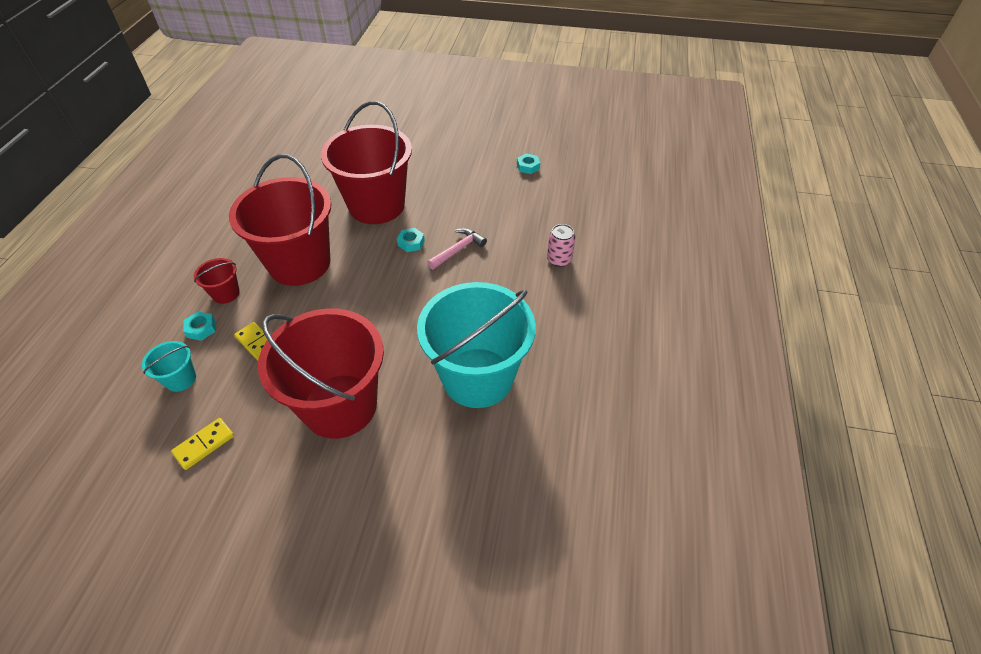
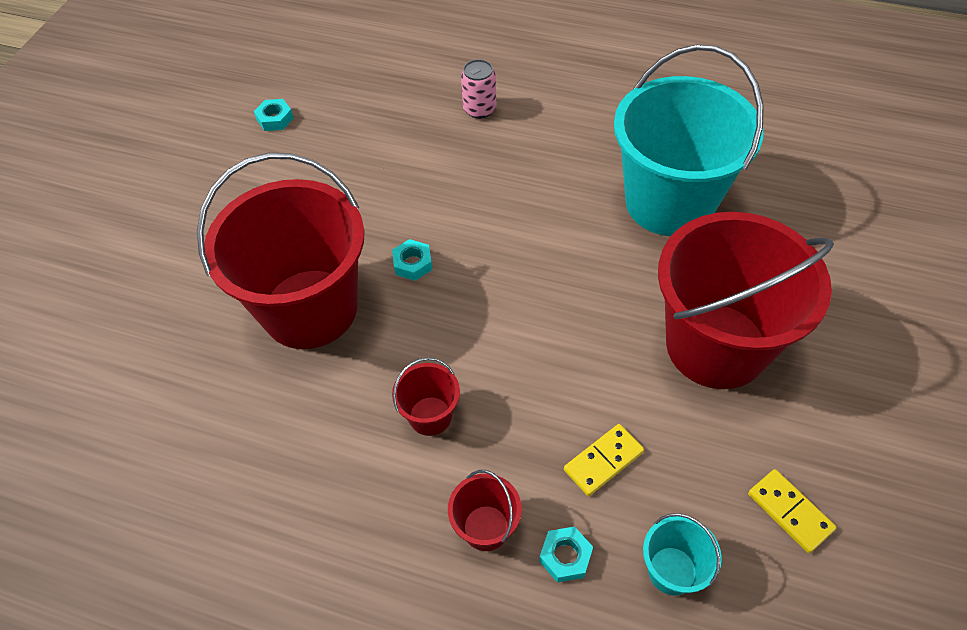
camera: 80 degrees left, 5 degrees up
red bucket [229,154,331,286] -> red bucket [392,357,460,436], size x0.41
pink hammer [427,228,487,269] -> none

